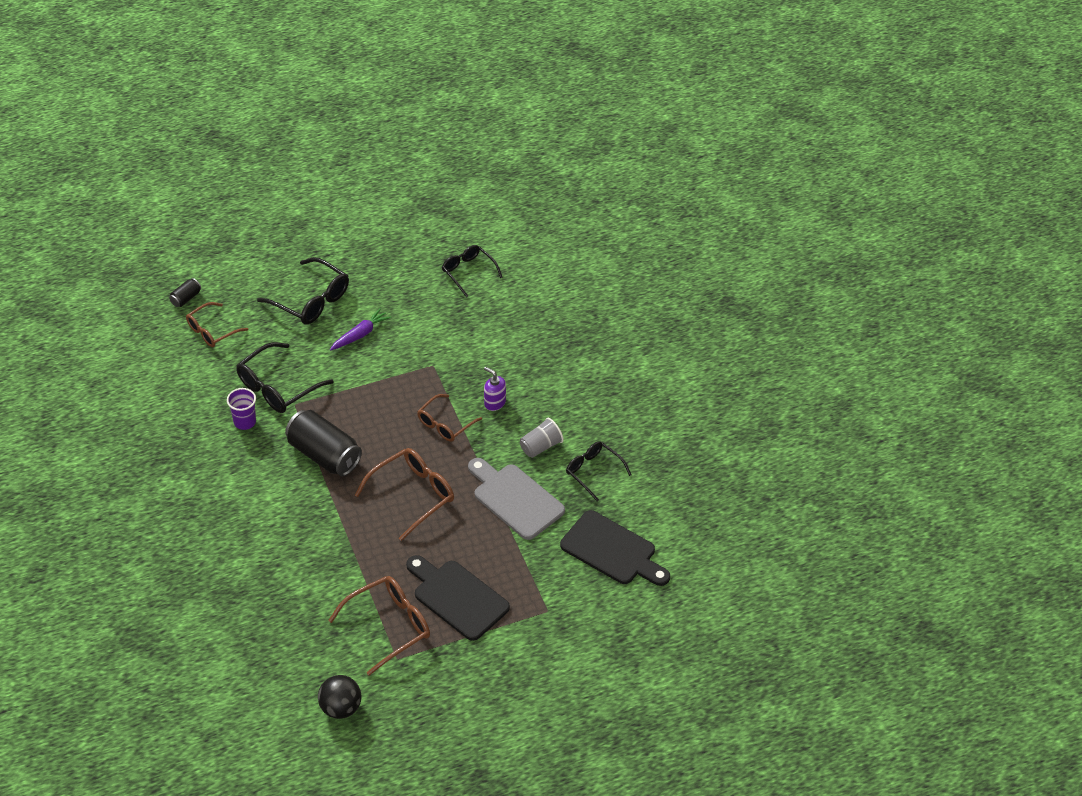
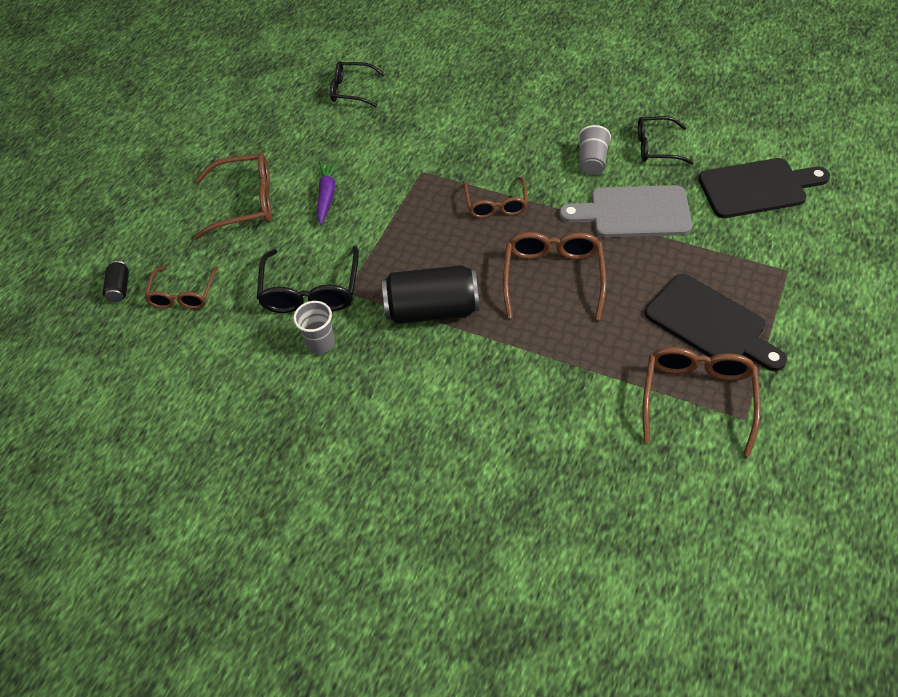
camera: 40 degrees left, 5 degrees up
purple cup [227,388,256,430] -> grey cup [293,301,335,354]
black glasses [257,257,349,325] -> brown glasses [194,153,272,239]
black ball [318,675,361,719] -> none
black cutting board [406,555,510,641] -> black cutting board turned 135 degrees counterclockwise [645,274,787,371]
purple soap dispenser [484,367,506,411] -> none

